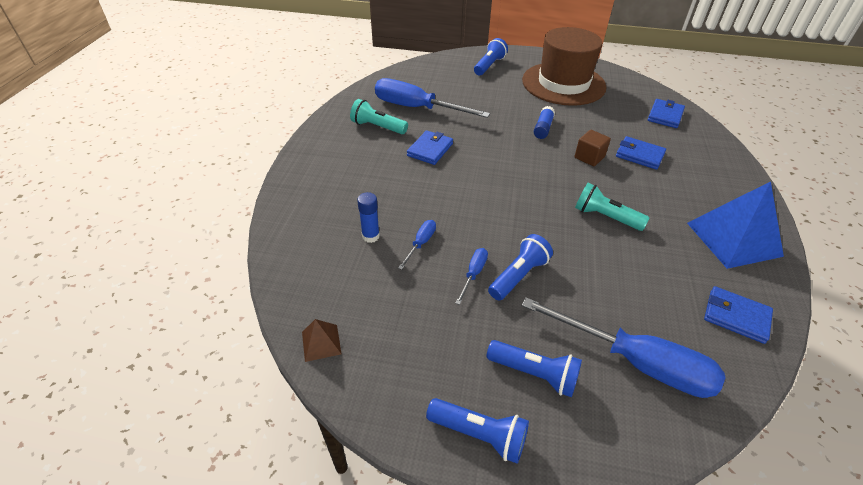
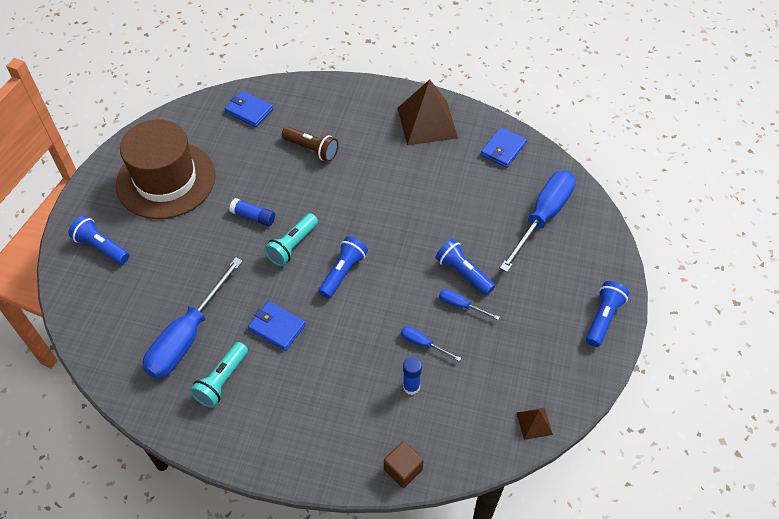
camera: 85 degrees left, 10 degrees up
blue flashlight [486,340,582,398] -> blue flashlight moved to [318,236,368,299]
brown cube [574,130,611,166] -> brown cube moved to [384,441,424,488]
turquoise flashlight [575,183,649,231] -> turquoise flashlight moved to [264,213,318,266]
blue wallet [616,136,666,170] -> brown flashlight [282,127,339,162]
blue pyramid [687,182,784,269] -> brown pyramid [398,80,458,145]

